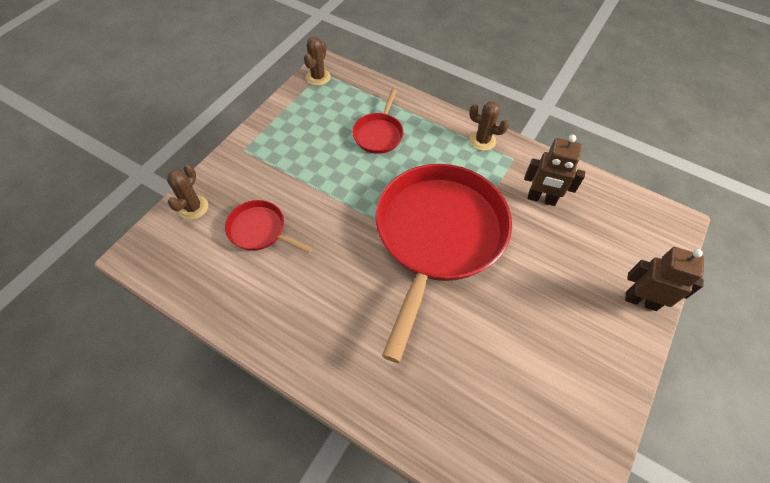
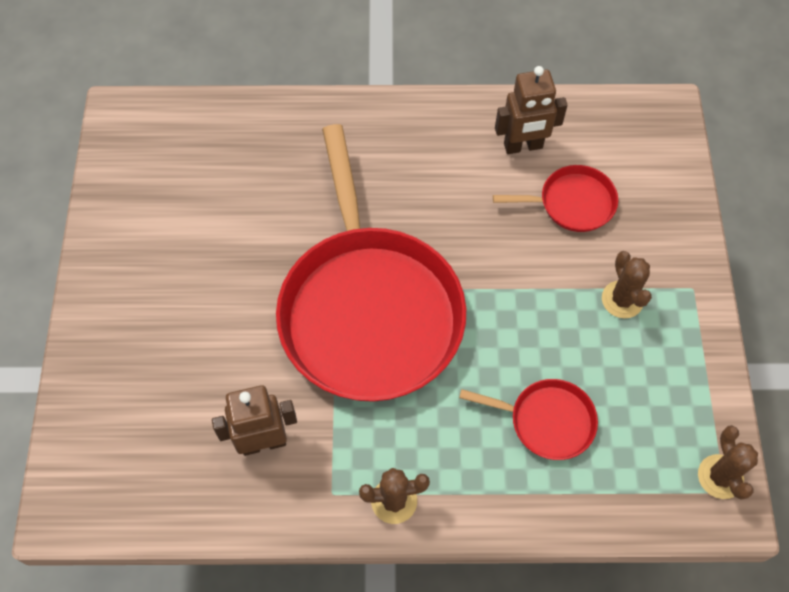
camera: 150 degrees right, 5 degrees up
brown cactus [167,164,208,220] -> brown cactus moved to [602,251,652,318]
red pan [352,89,404,154] -> red pan turned 120 degrees clockwise [459,379,598,460]
brown robot [625,247,704,311] -> brown robot moved to [495,66,568,154]

